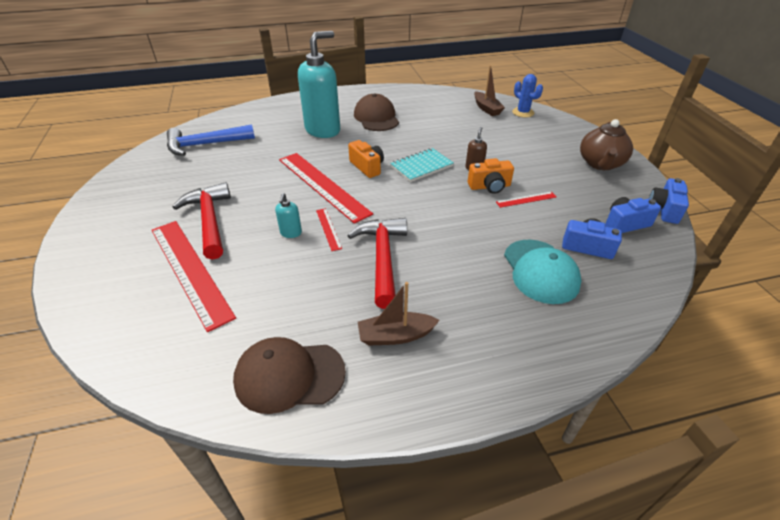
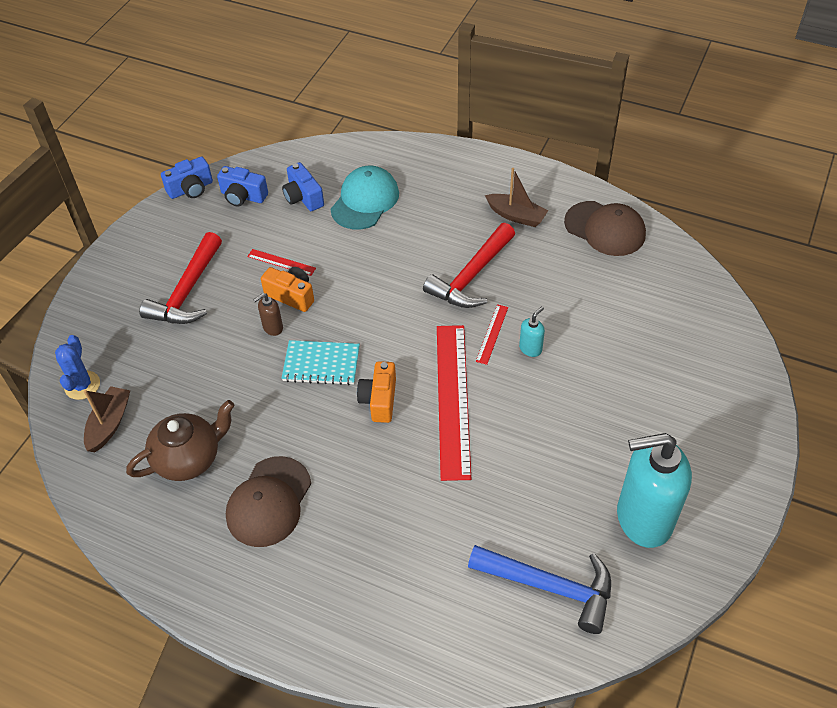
camera: 140 degrees left, 10 degrees up
red ruler [151,221,236,332] -> none
red hammer [173,182,231,260] -> red hammer moved to [139,232,222,324]
turquoise soap dispenser [298,31,340,138] -> turquoise soap dispenser moved to [617,433,692,548]
brown teapot [580,119,633,170] -> brown teapot moved to [126,400,234,481]

